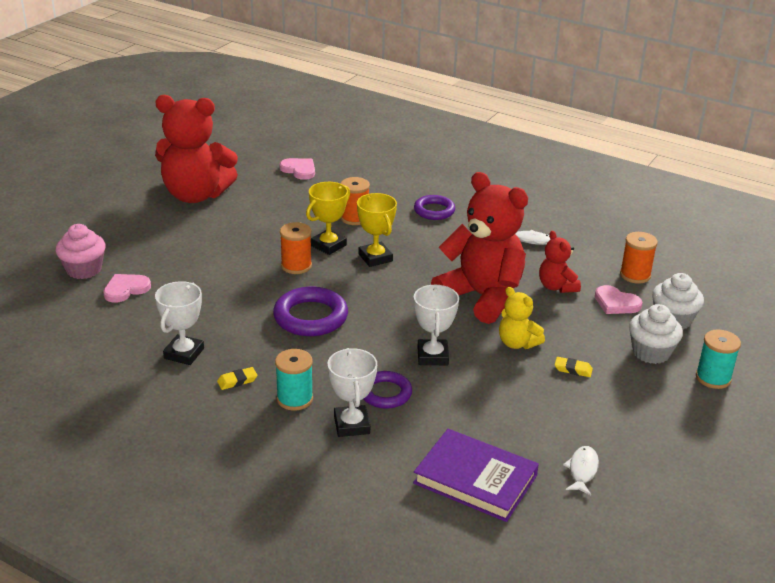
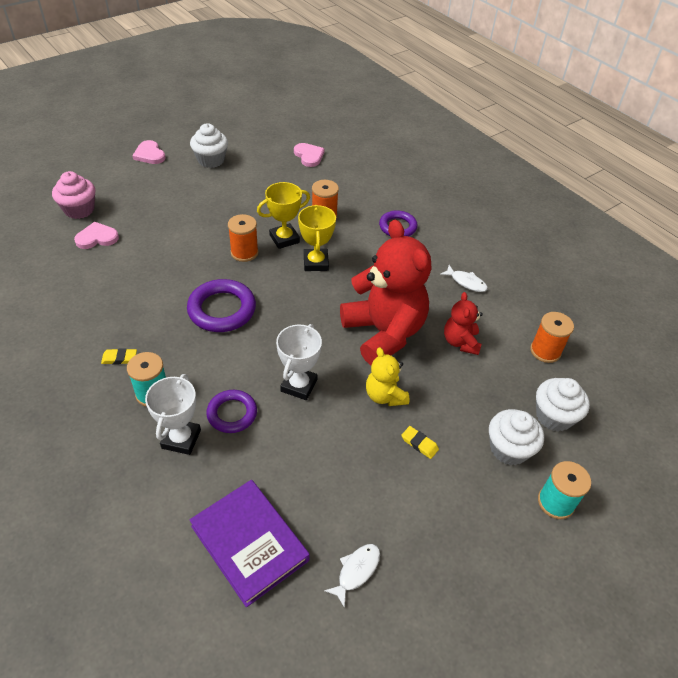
camera: 20 degrees right, 15 degrees up
red teddy bear [155,95,238,203] -> white cupcake [190,123,228,168]
white trophy [155,281,204,365] -> none
pink heart [595,285,643,314] -> pink heart moved to [132,140,166,164]

